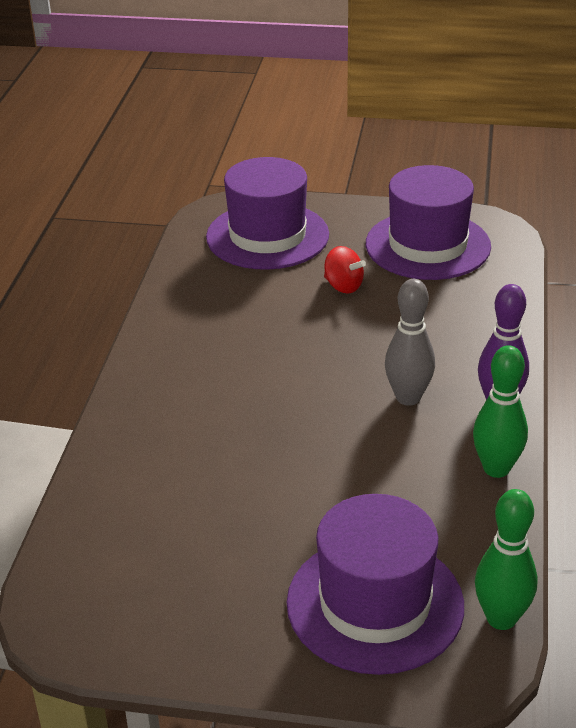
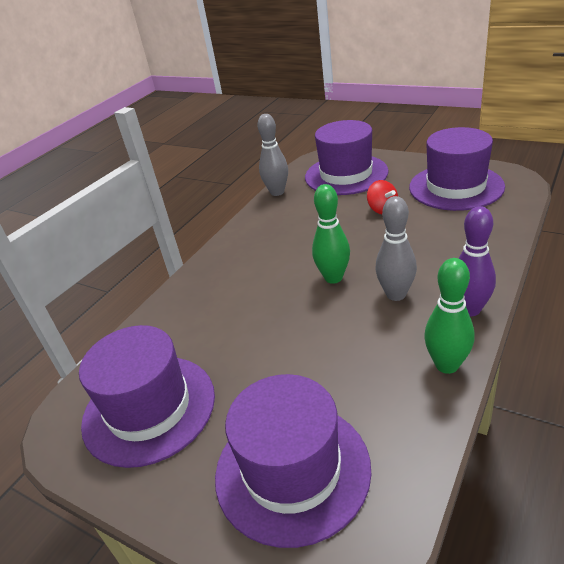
camera: 25 degrees right, 0 degrees up
green bowling pin [475,489,538,630] -> green bowling pin moved to [312,184,350,284]
none -> purple hat [79,325,215,468]
none -> grey bowling pin [257,114,288,196]

